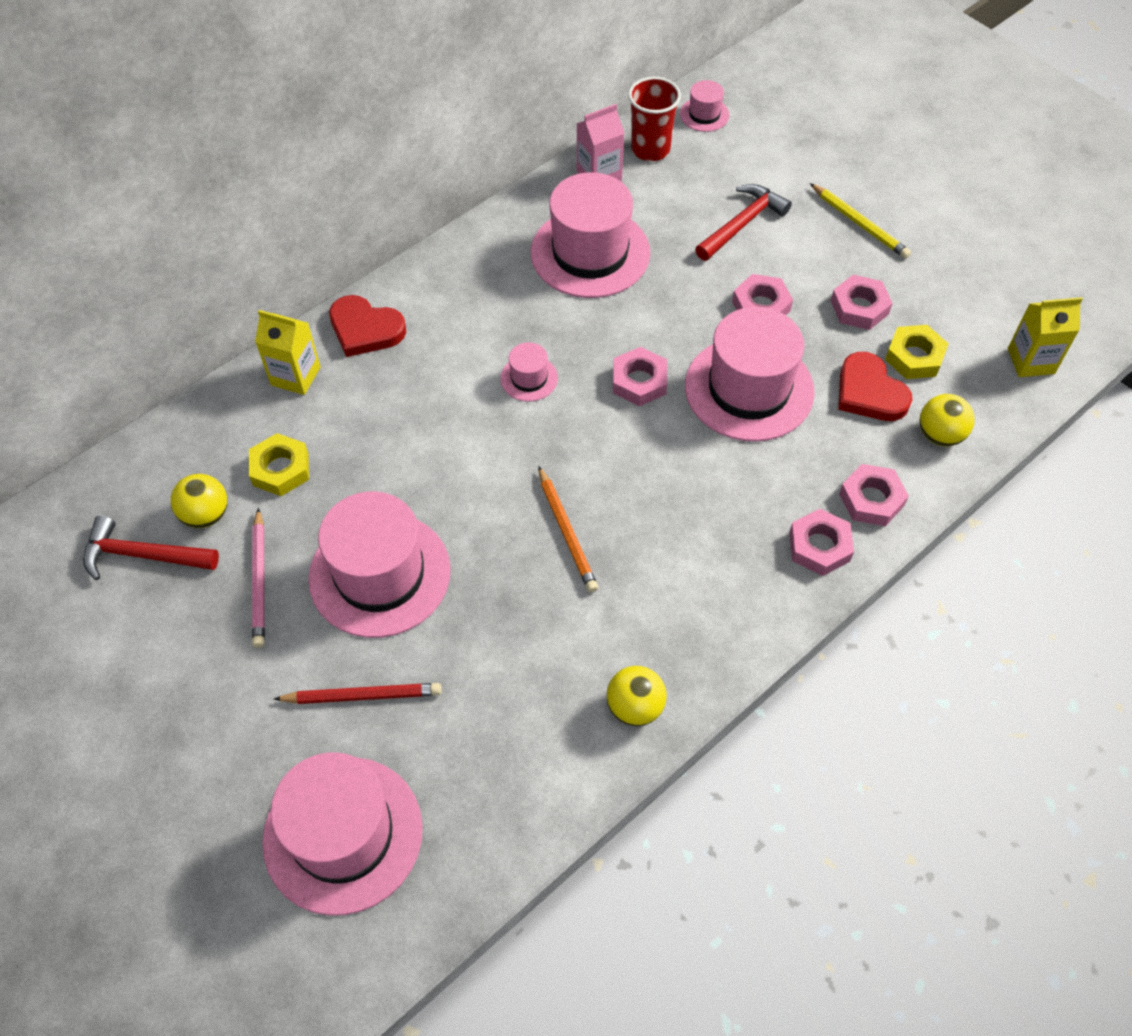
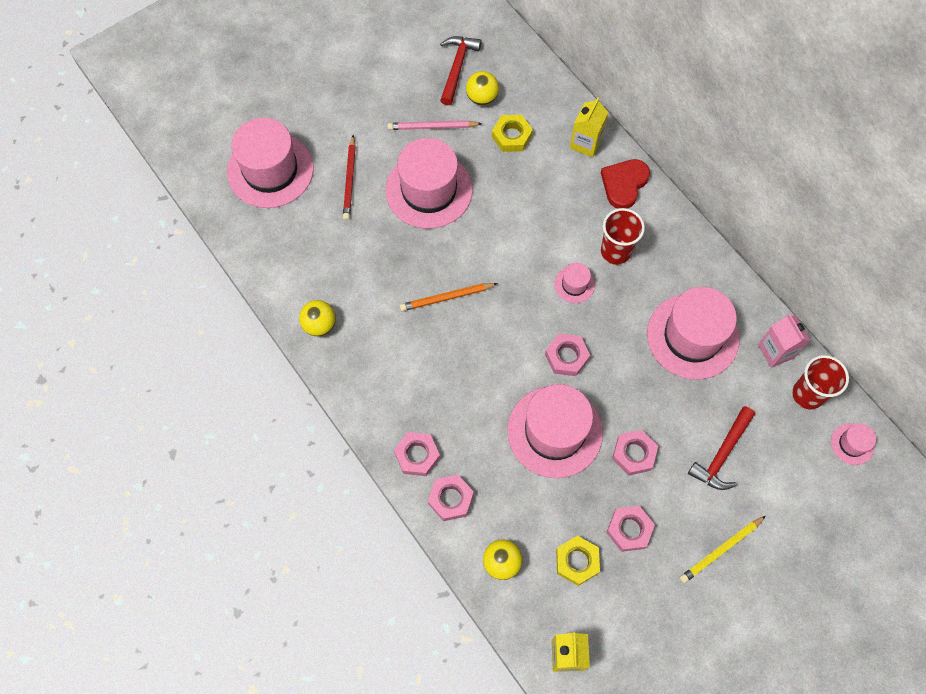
camera: 95 degrees right, 10 degrees up
red hammer [695,184,792,261] -> red hammer turned 75 degrees clockwise [688,406,755,490]
red heart [838,352,912,421] -> none
none -> red cup [601,208,645,265]

